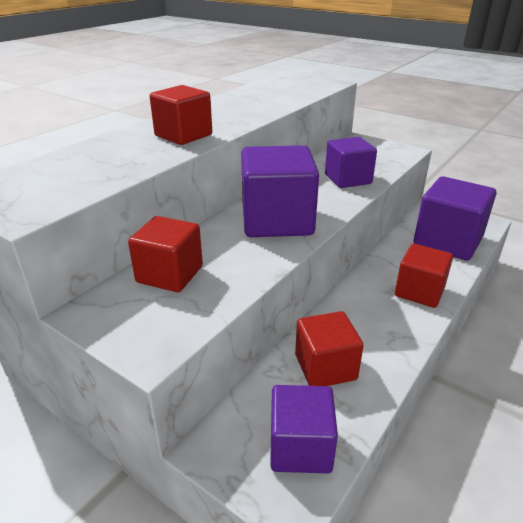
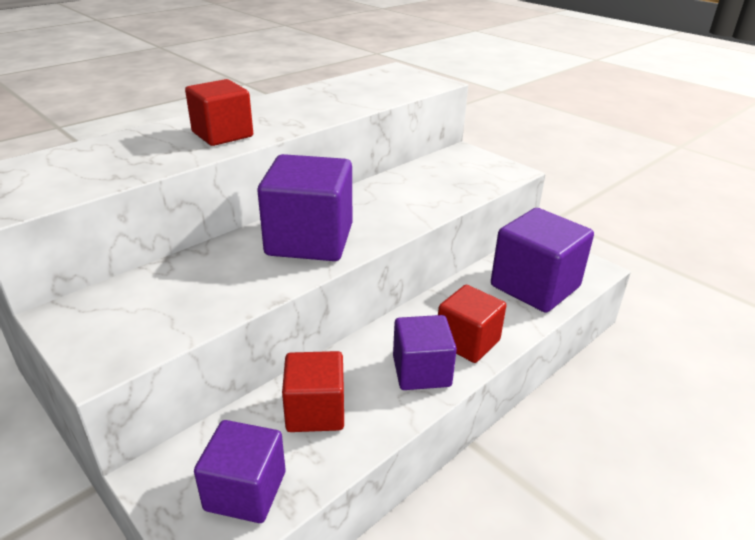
camera: 10 degrees right, 0 degrees up
red cube [128,216,203,292] -> none
purple cube [325,137,377,188] -> purple cube moved to [393,315,457,390]

